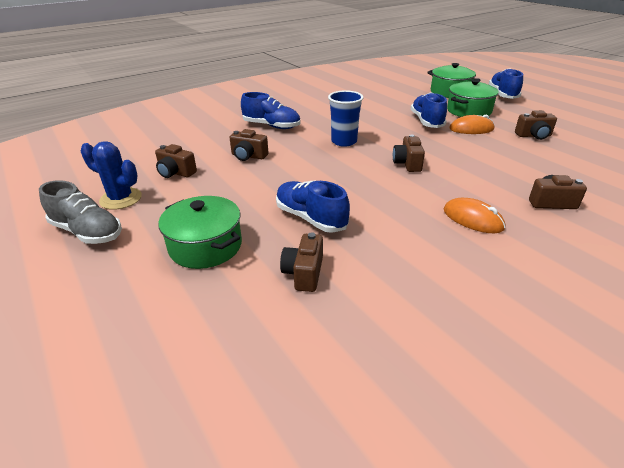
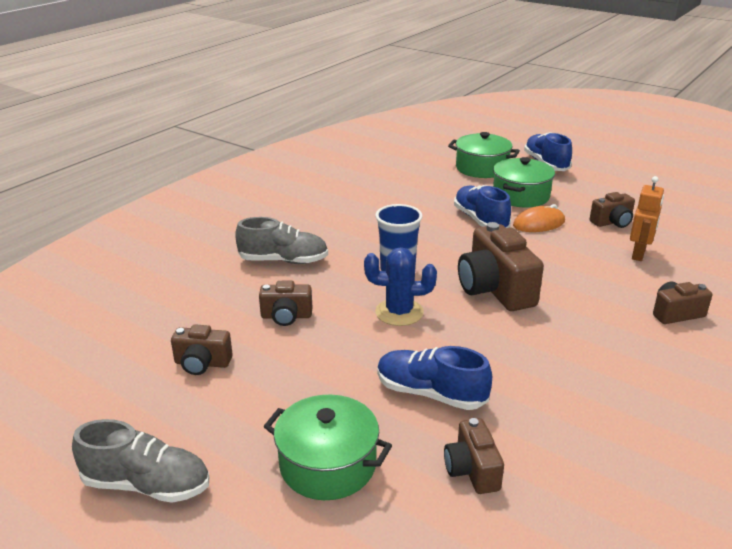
camera: 20 degrees left, 5 degrees down
blue cactus [81,141,142,210] -> blue cactus moved to [364,247,437,326]
blue shoe [241,92,300,129] -> grey shoe [235,217,328,264]
brown camera [393,134,425,172] -> brown camera [458,222,544,311], size x1.80
orange mouse [444,198,505,233] -> none
none -> orange robot [630,176,664,261]

